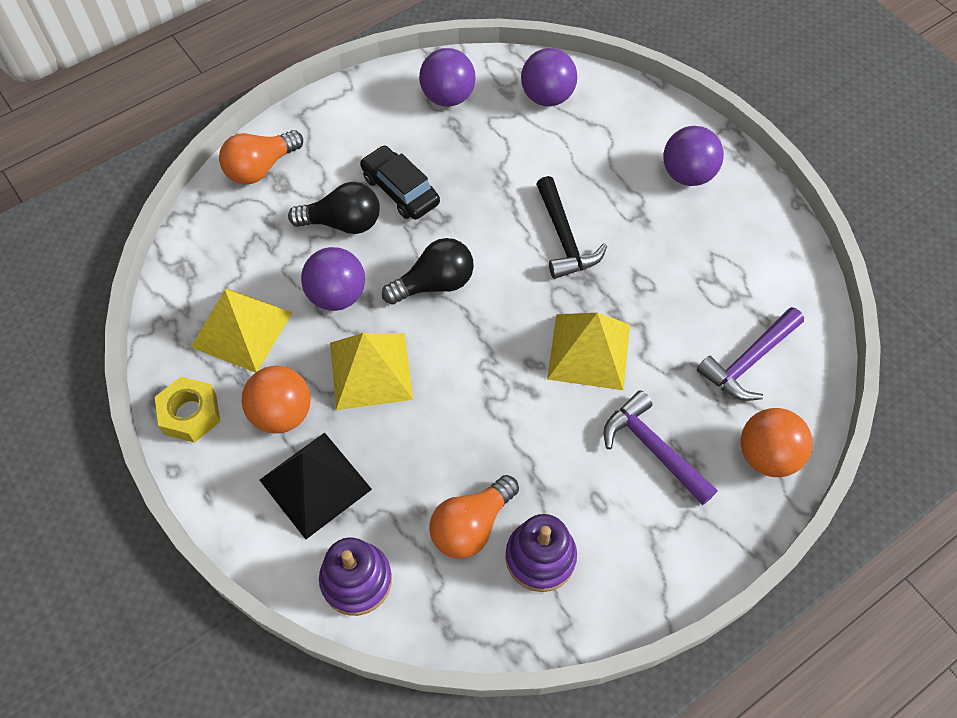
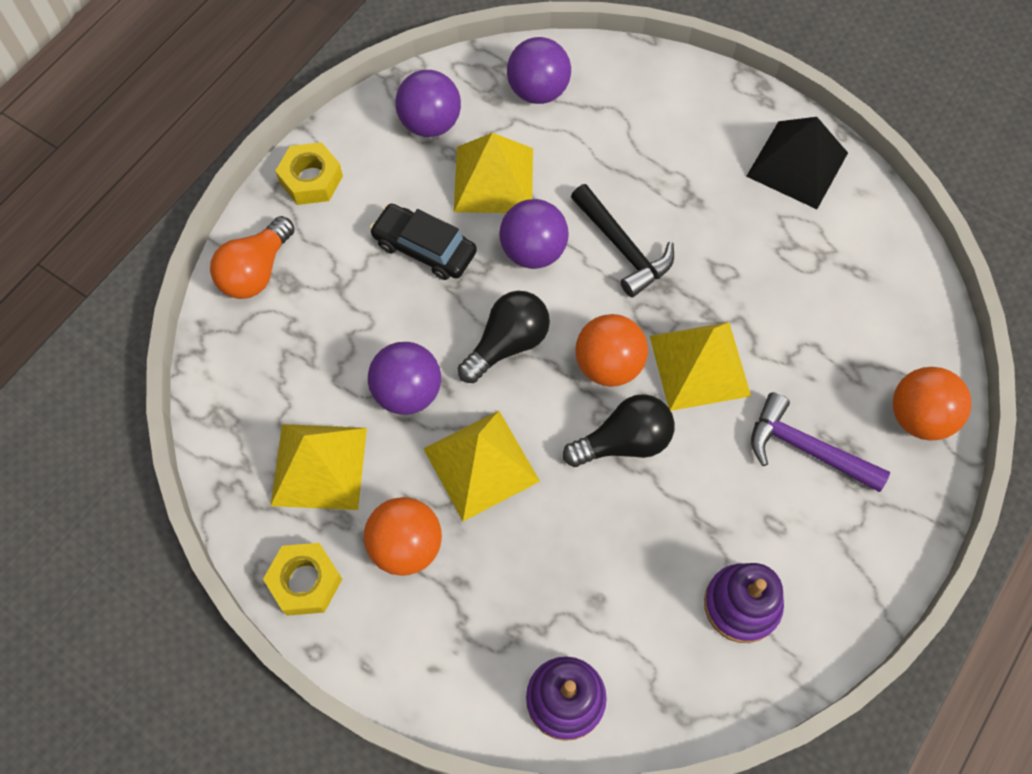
camera: 20 degrees left, 5 degrees up
black pyramid [259,433,372,540] -> black pyramid moved to [746,117,848,209]
black light bulb [288,182,380,234] -> black light bulb moved to [563,394,674,467]
orange light bulb [429,475,519,559] -> none
purple ball [663,126,724,186] -> purple ball moved to [499,199,569,269]
purple hammer [697,307,804,401] -> none
none -> yellow nut [275,142,343,205]
none -> yellow pyramid [454,133,533,213]
none -> orange ball [575,314,648,387]

